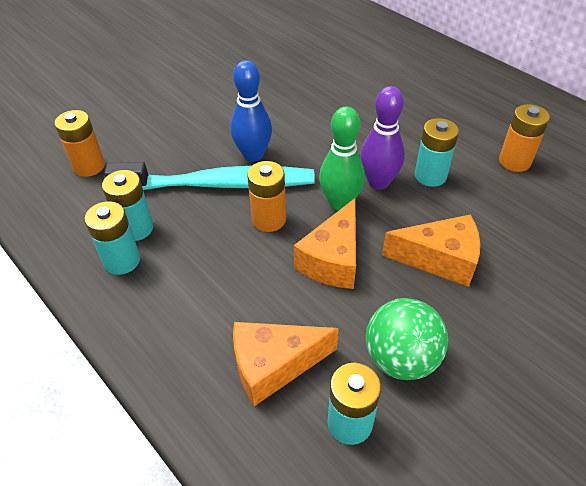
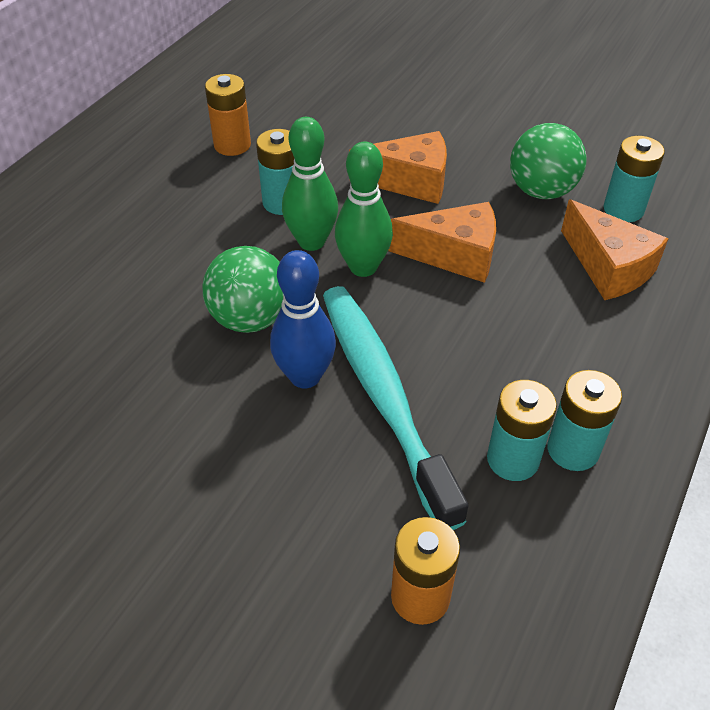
camera: 110 degrees left, 0 degrees up
orange battery [247,161,286,232] -> none
purple bowling pin [360,86,405,190] -> green bowling pin [282,117,338,251]
orange cheese [382,214,480,287] -> orange cheese turned 105 degrees clockwise [349,131,447,204]
none -> green ball [202,246,284,333]

